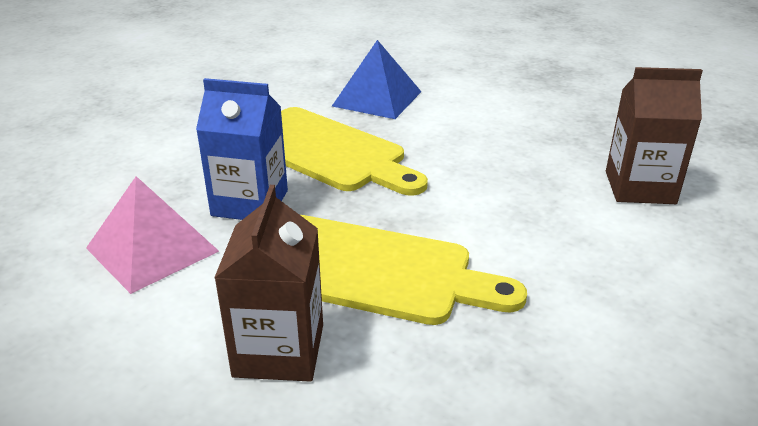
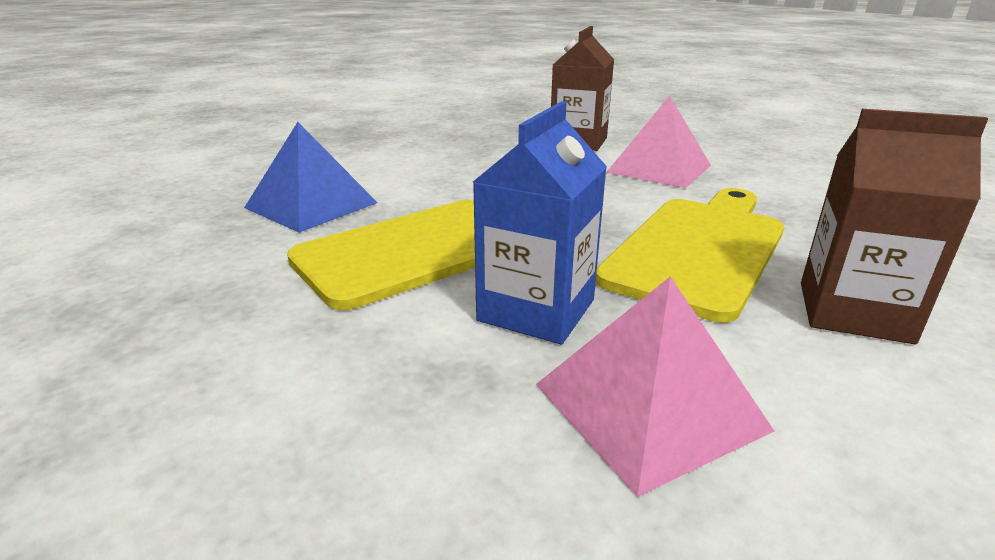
camera: 75 degrees left, 5 degrees down
none -> pink pyramid [606,96,711,188]

